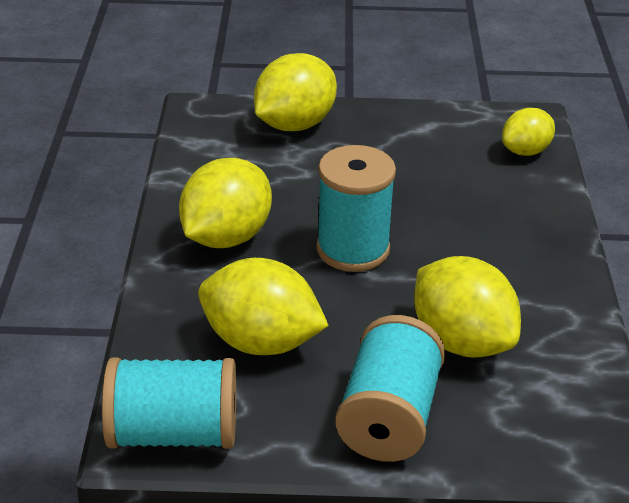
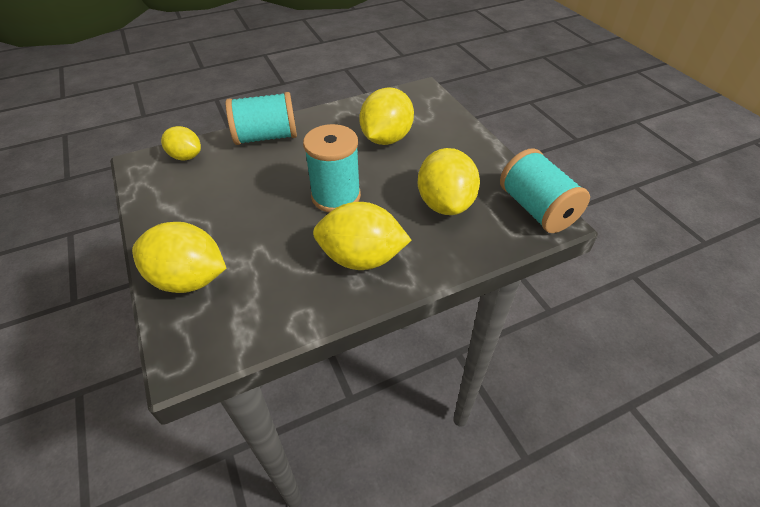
camera: 115 degrees left, 10 degrees up
turquoise spool [335,315,445,462] -> turquoise spool moved to [226,92,297,145]

